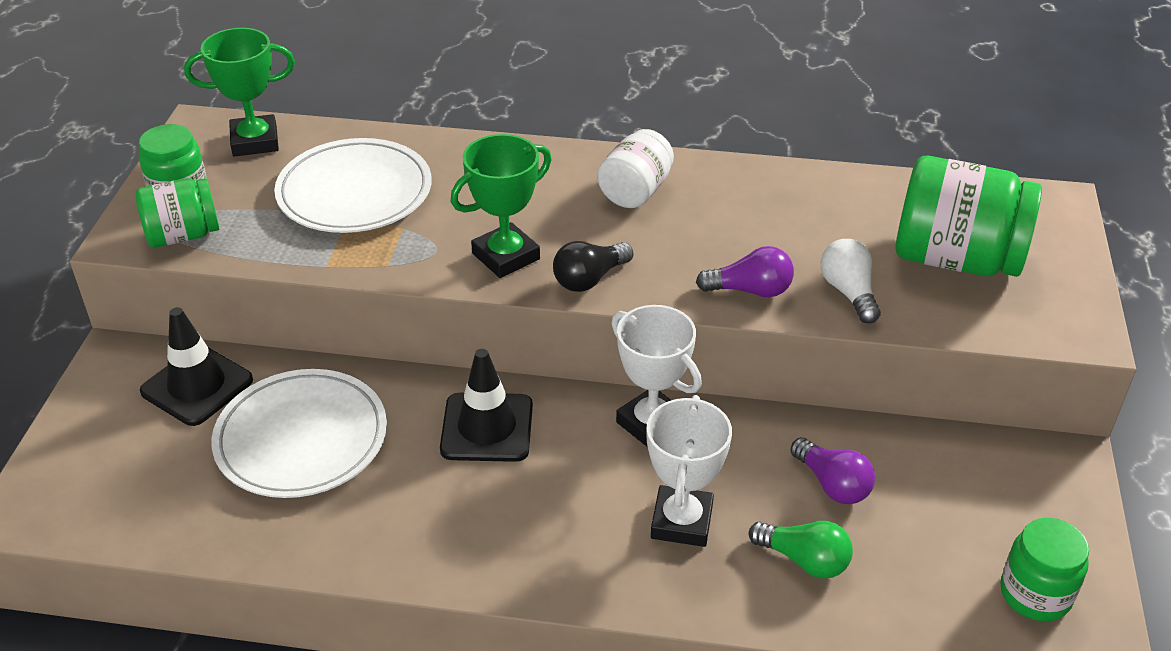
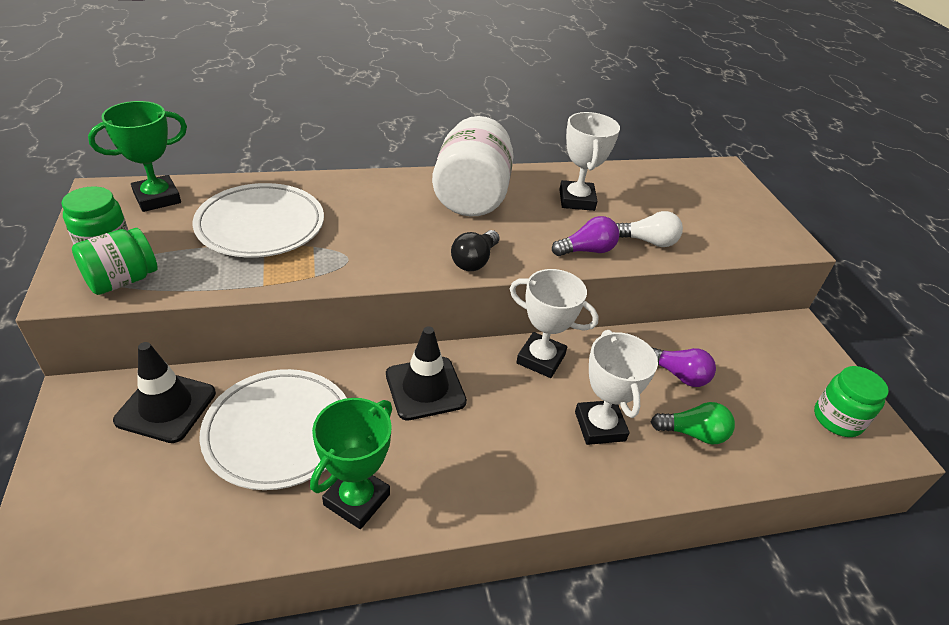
camera: 25 degrees left, 0 degrees up
green trophy [451,134,552,278] -> green trophy moved to [310,398,392,529]
white jar [597,129,674,208] -> white jar [432,116,514,216], size x1.70
white light bulb [821,239,881,324] -> white light bulb turned 135 degrees clockwise [616,211,683,247]
green jar [895,156,1042,277] -> none
none -> white trophy [559,112,620,211]

